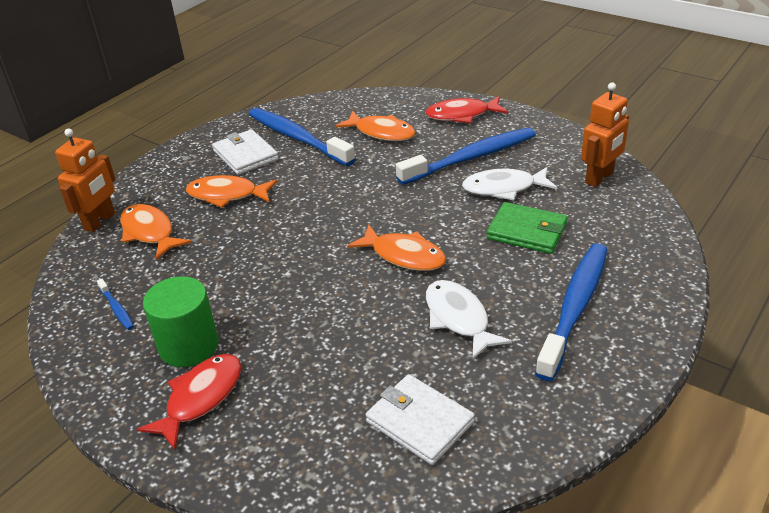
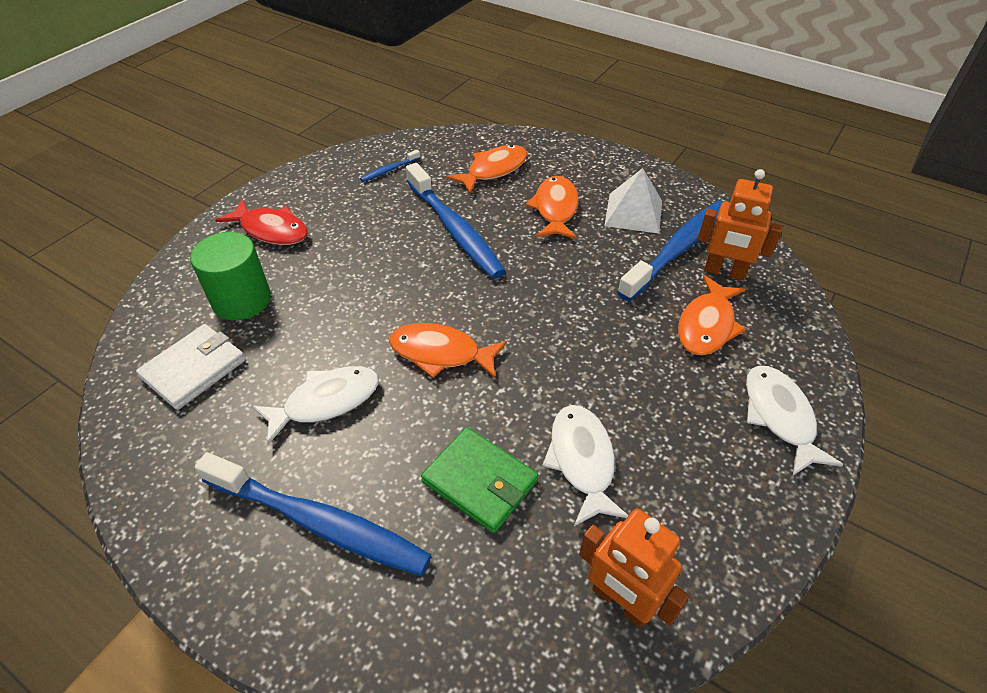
camera: 85 degrees right, 10 degrees up
orange robot [55,128,116,232] -> orange robot moved to [698,169,783,281]
green cylinder [143,276,219,367] -> green cylinder moved to [190,232,271,321]
white wallet [212,129,279,175] -> white pyramid [604,168,662,234]
orange fish [347,225,446,271] -> orange fish turned 75 degrees clockwise [389,323,507,378]
blue toothbrush [396,128,536,185] -> blue toothbrush moved to [406,163,506,279]
red fish [425,96,508,123] -> white fish [746,366,844,475]
green wallet [487,202,568,254] -> green wallet turned 75 degrees counterclockwise [421,427,538,533]

